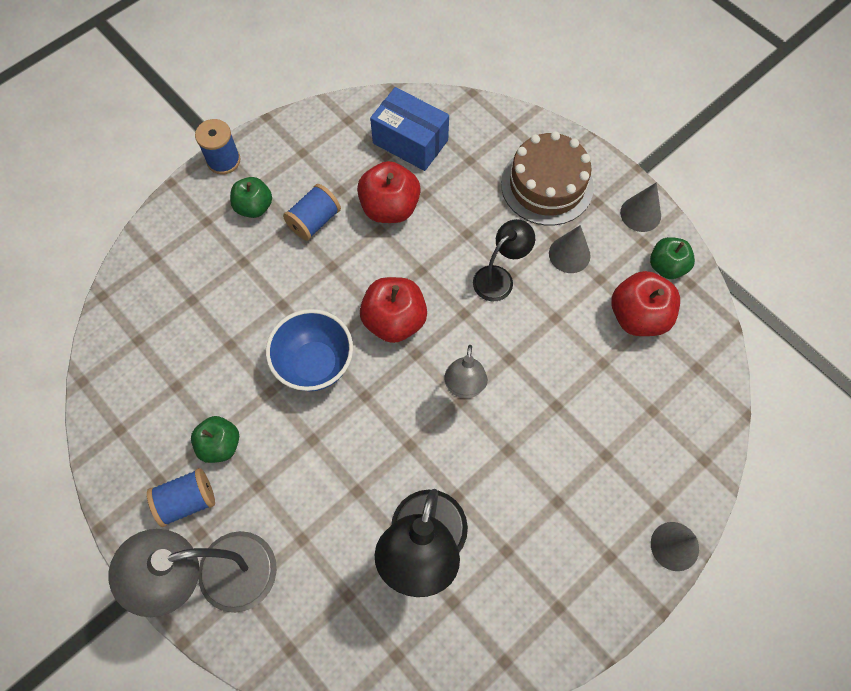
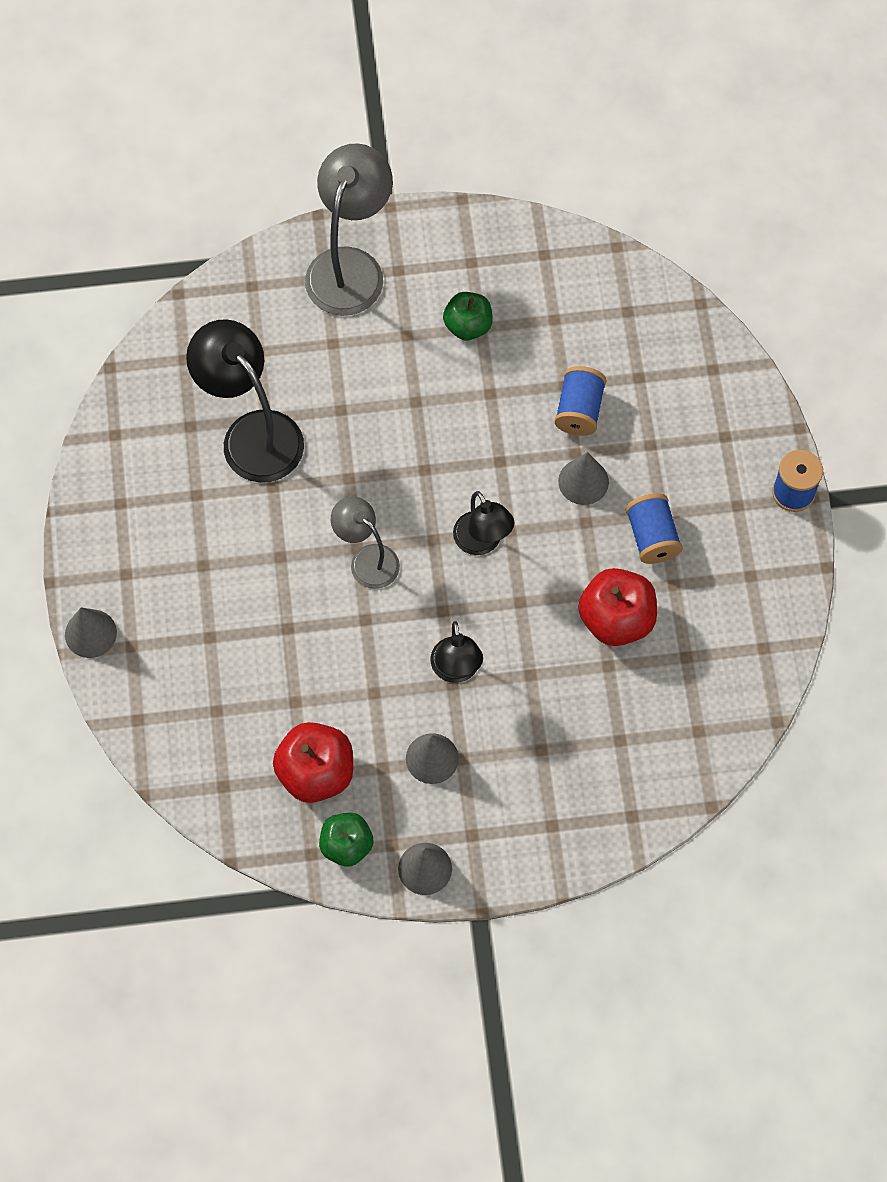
camera: 125 degrees right, 0 degrees up
blue spool [147,468,215,527] -> blue spool moved to [555,366,606,436]
green apple [230,177,272,218] -> none
blue bowl [266,309,353,391] -> none
red apple [360,277,427,343] -> black lamp [453,491,515,555]
blue box [370,87,449,171] -> none
brown cake [501,131,594,225] -> none
none -> grey cone [558,452,609,505]

